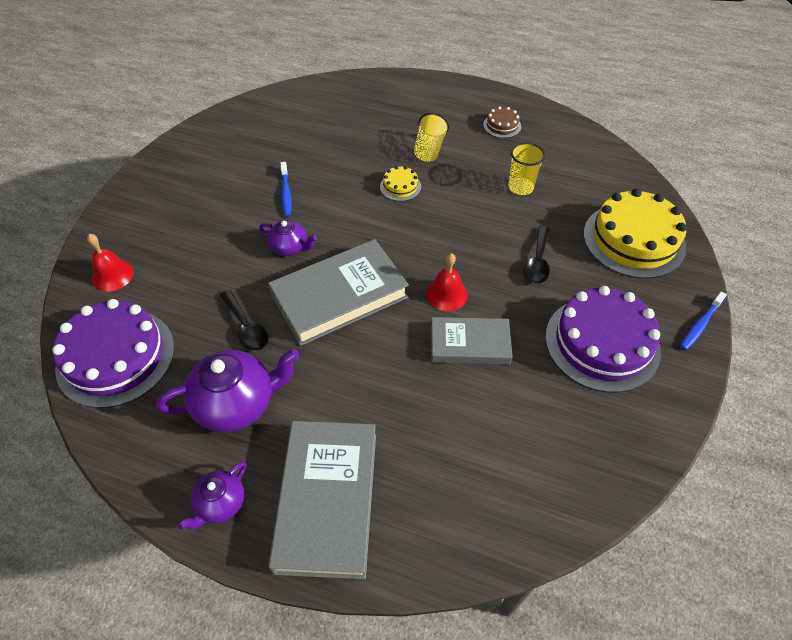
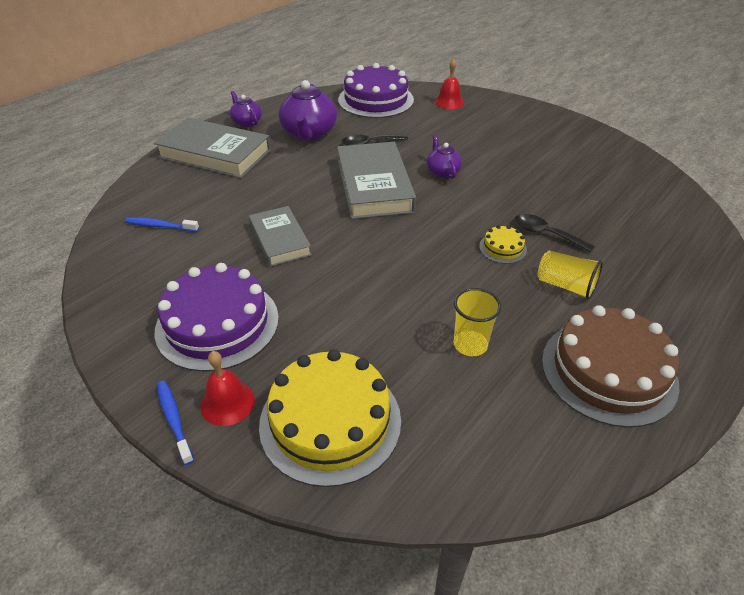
camera: 110 degrees right, 10 degrees down
purple teapot [259,220,317,256] -> purple teapot turned 120 degrees clockwise [427,135,462,179]
blue toothbrush [280,162,292,217] -> blue toothbrush moved to [125,217,199,232]
red bell [426,253,468,311] -> red bell moved to [200,351,255,426]
grey book [431,317,513,364] -> grey book turned 45 degrees counterclockwise [249,206,312,267]
brown cake [483,106,521,138] -> brown cake [542,305,680,428], size x2.25
black spoon [524,226,550,284] -> black spoon moved to [515,214,595,253]

